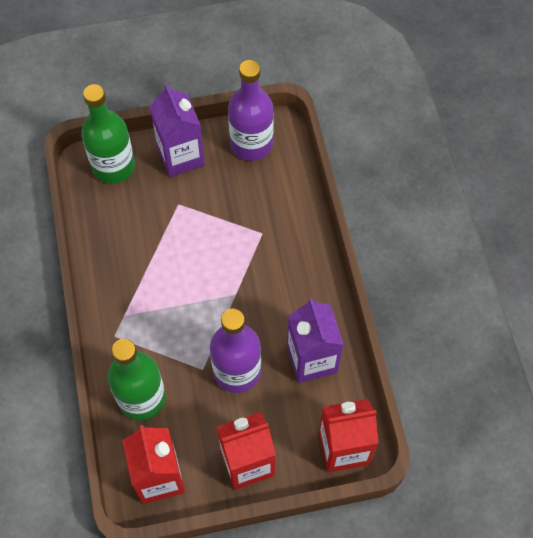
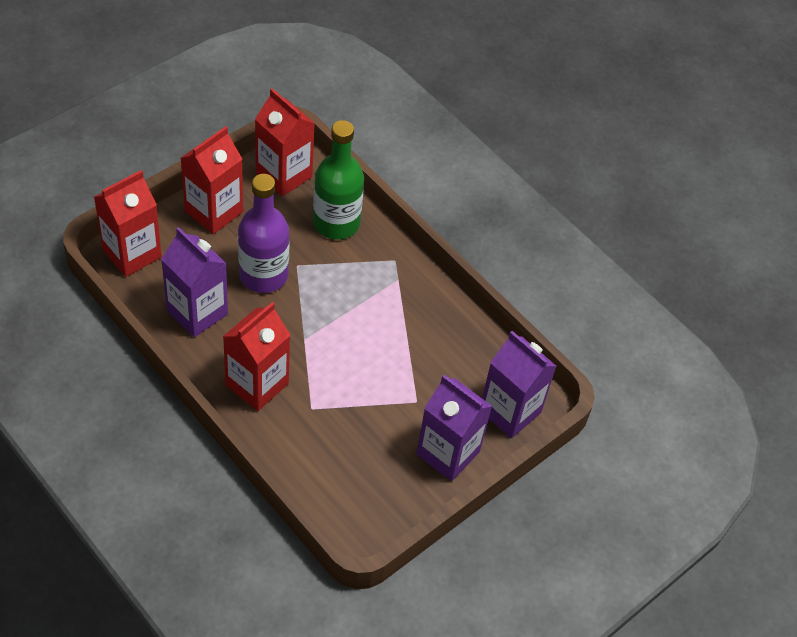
camera: 145 degrees right, 10 degrees down
green bottle [81,84,135,184] -> purple carton [482,331,557,438]
purple bottle [228,60,274,161] -> none
none -> red carton [223,302,290,411]

